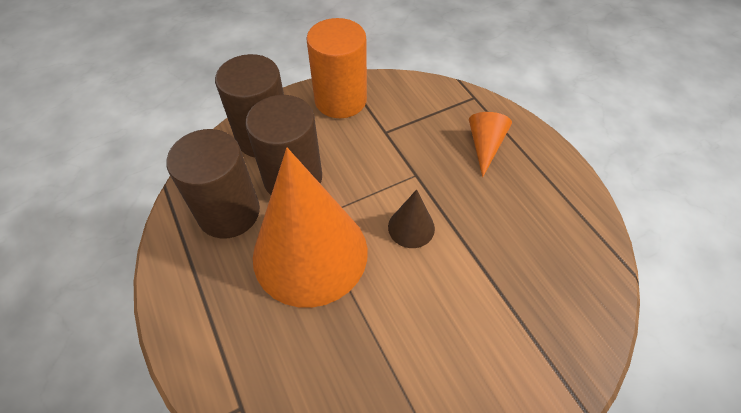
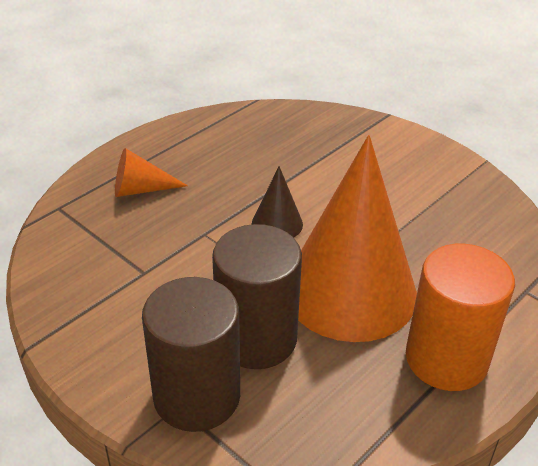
camera: 110 degrees left, 15 degrees down
brown cylinder [166,129,260,239] -> none
orange cylinder [306,18,367,118] -> orange cylinder moved to [406,244,515,391]

